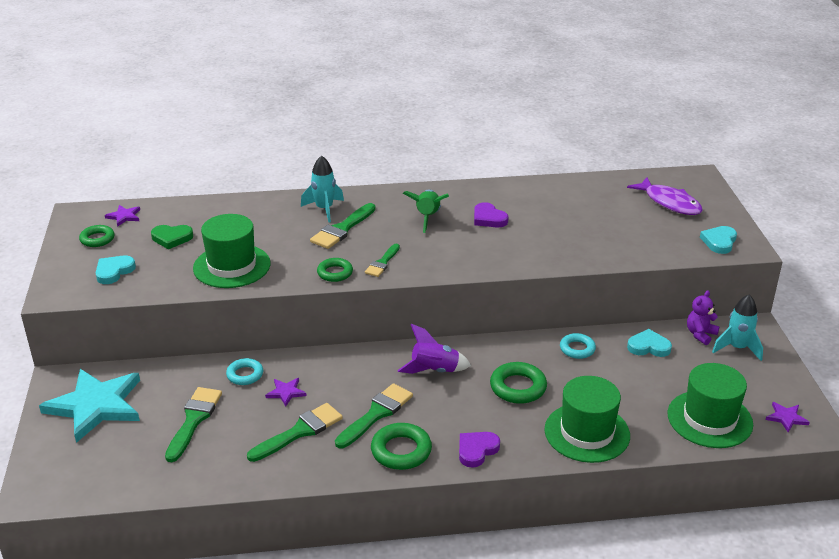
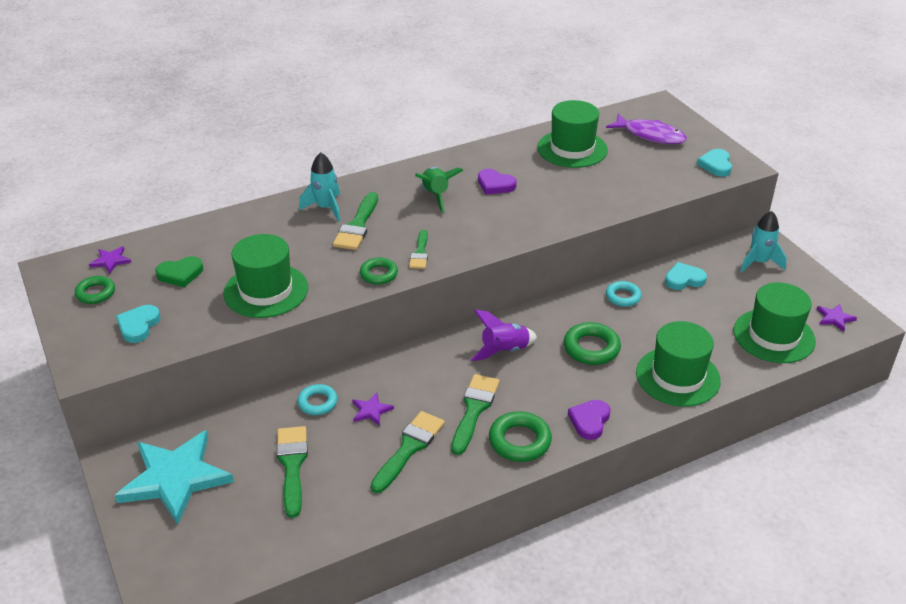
camera: 20 degrees left, 5 degrees up
purple teddy bear [687,291,720,345] -> none
none -> green hat [537,100,608,168]

